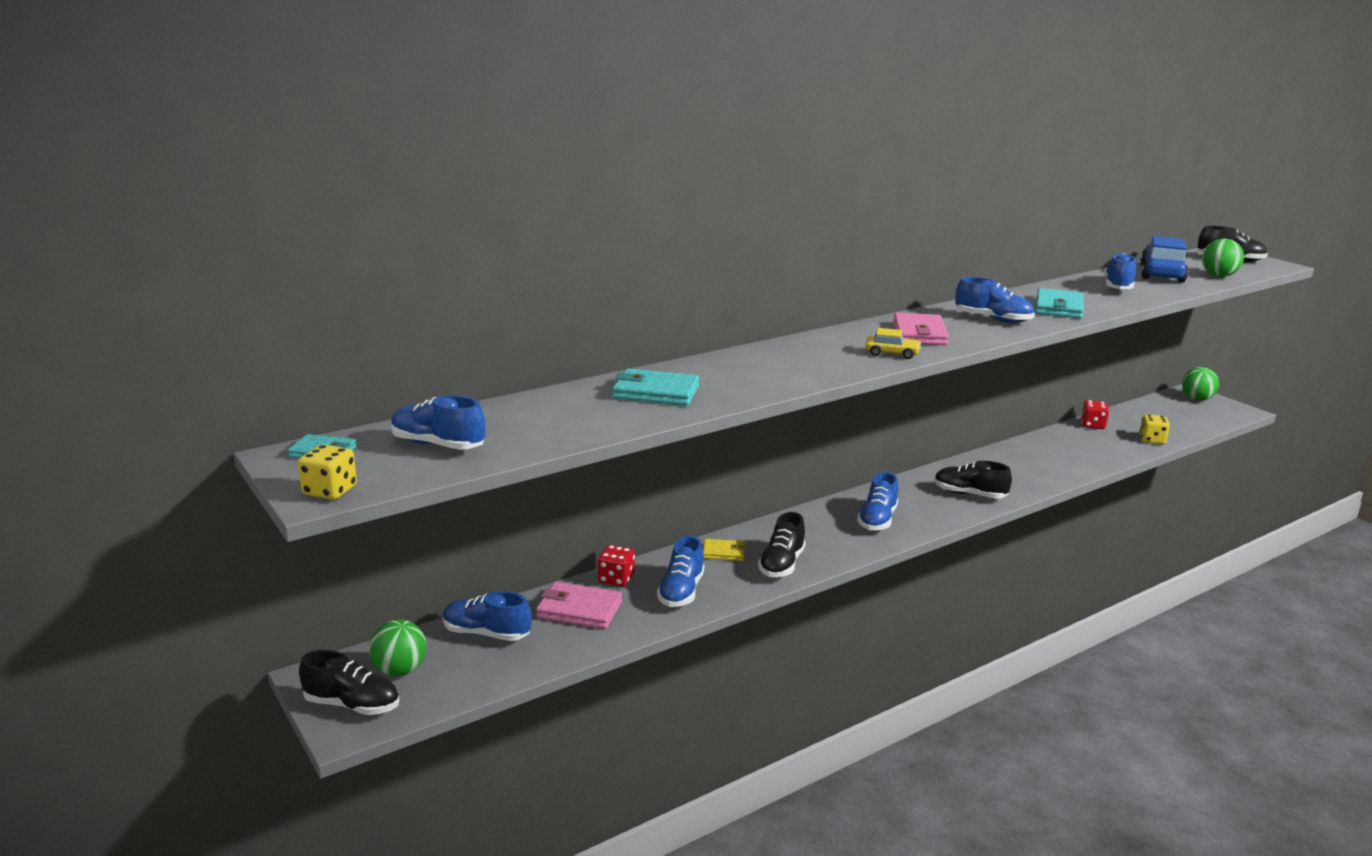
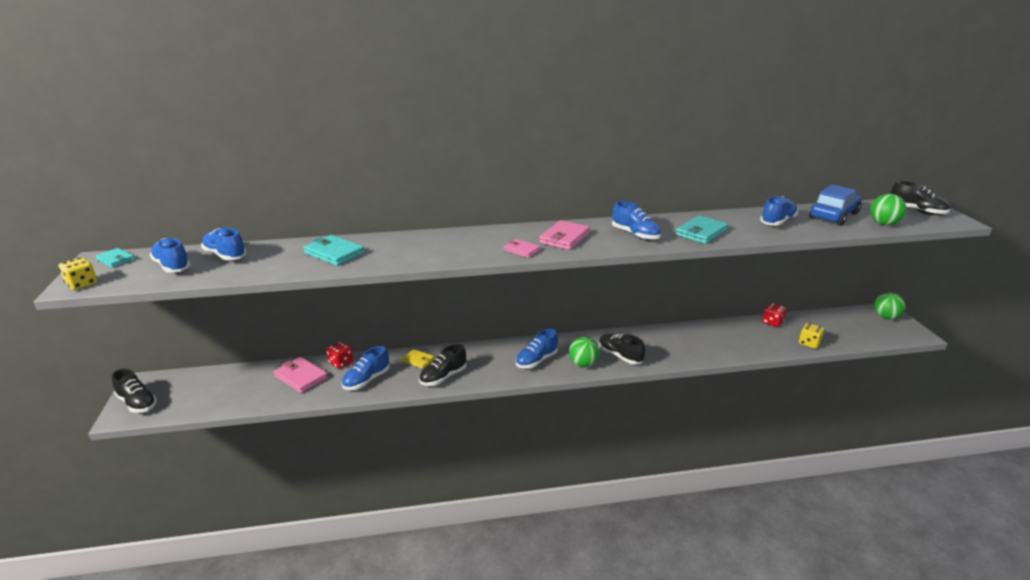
camera: 25 degrees right, 5 degrees up
green ball [369,619,426,676] -> green ball moved to [569,337,600,367]
blue shoe [443,591,532,641] -> blue shoe moved to [201,228,246,260]
yellow car [865,328,921,359] -> pink wallet [504,239,541,258]

